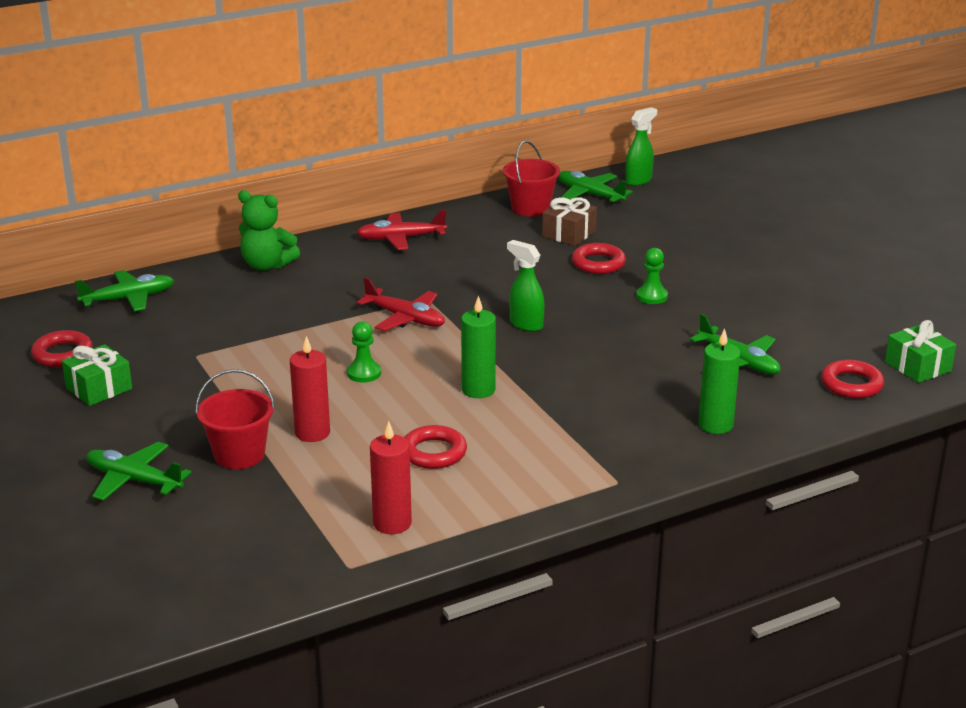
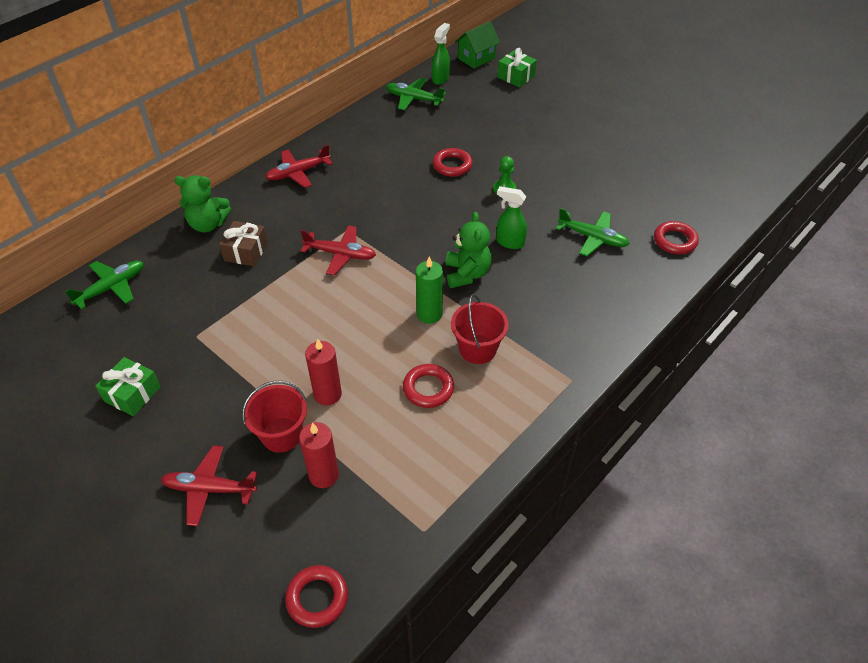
camera: 20 degrees left, 20 degrees up
red ring [31,330,93,367] -> red ring moved to [285,565,348,628]
green plane [87,442,191,501] -> red plane [161,446,257,526]
green pawn [347,321,381,382] -> none
red candle [370,421,412,534] -> red candle moved to [299,422,339,488]
red bucket [503,140,560,216] -> red bucket moved to [451,294,509,364]
green spray bottle [507,240,544,332] -> green spray bottle moved to [496,186,527,249]
brown gift [542,197,597,246] -> brown gift moved to [219,221,268,266]
green candle [698,328,741,434] -> none
green gift [885,320,956,383] -> green gift moved to [497,48,537,87]
none -> green teddy bear [446,212,491,288]
none -> green house [455,21,500,68]

